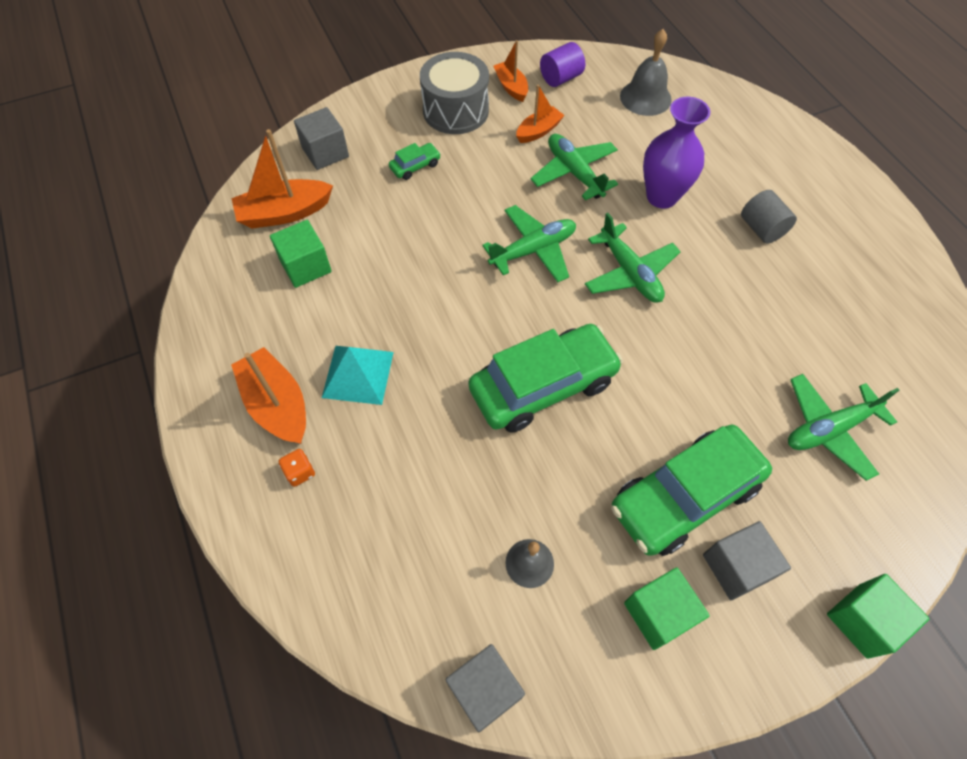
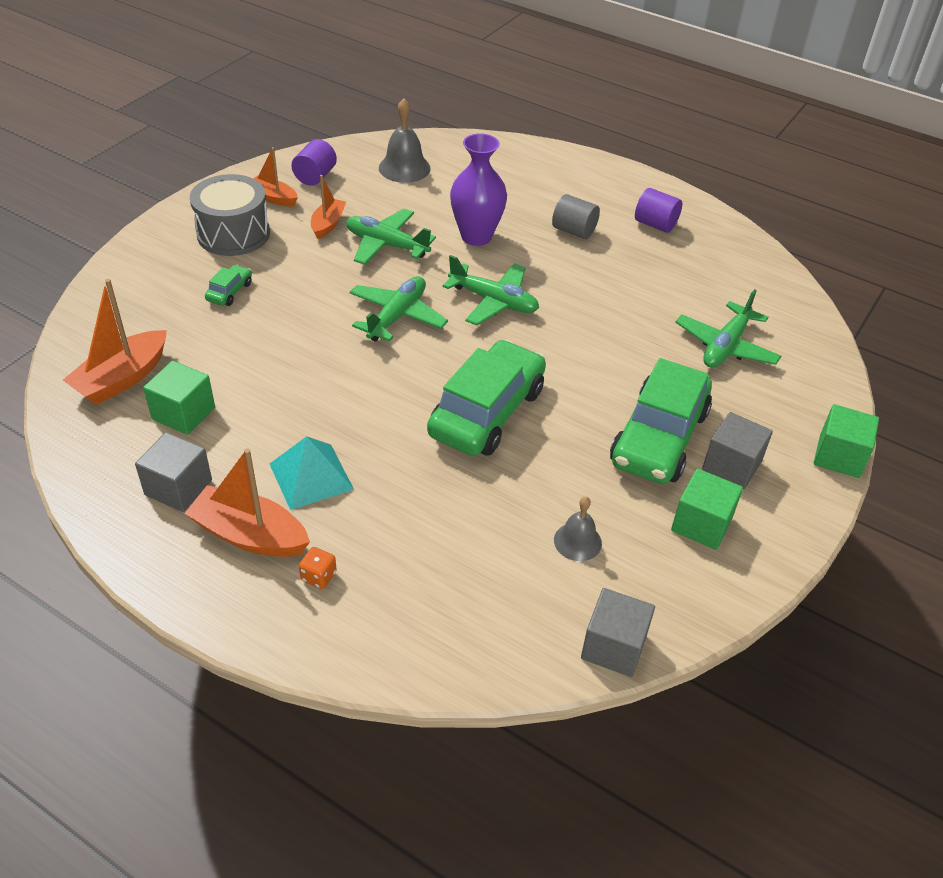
camera: 35 degrees left, 15 degrees down
grey cube [294,107,349,170] -> grey cube moved to [135,432,212,512]
none -> purple cylinder [635,188,682,233]

